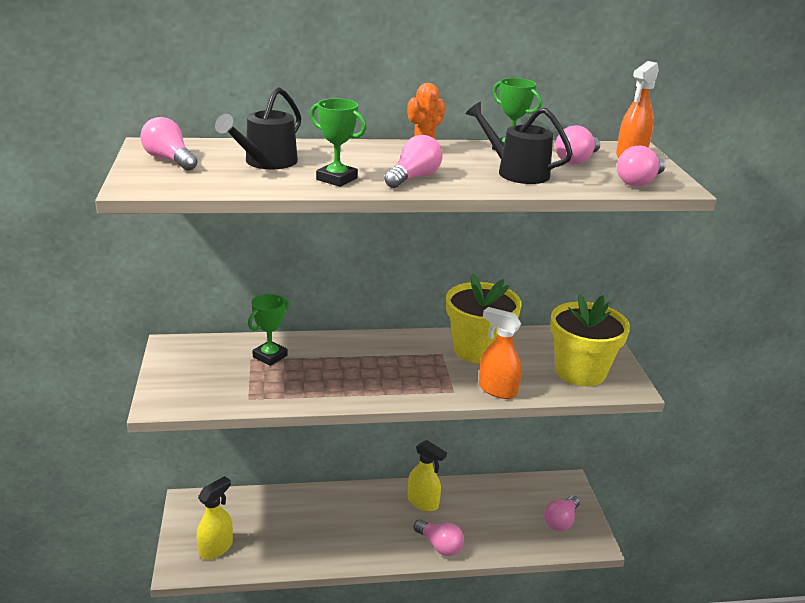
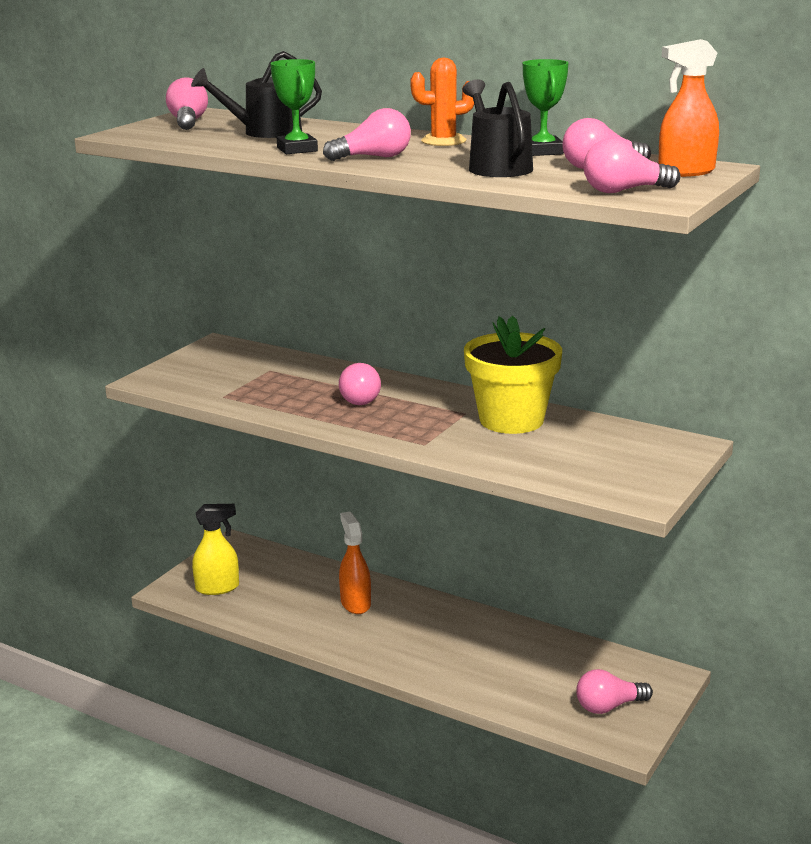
camera: 40 degrees right, 5 degrees down
green trophy [248,294,289,366] -> none
yellow spray bottle [408,440,447,511] -> none
pink light bulb [414,520,464,556] -> pink light bulb moved to [339,363,381,405]
orange spray bottle [479,307,522,399] -> orange spray bottle moved to [339,511,371,614]
yellow flower pot [550,294,630,386] -> none

